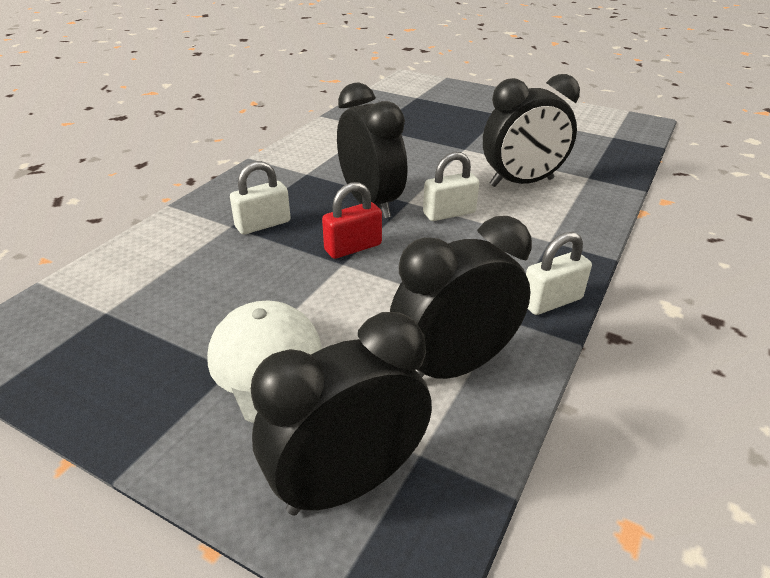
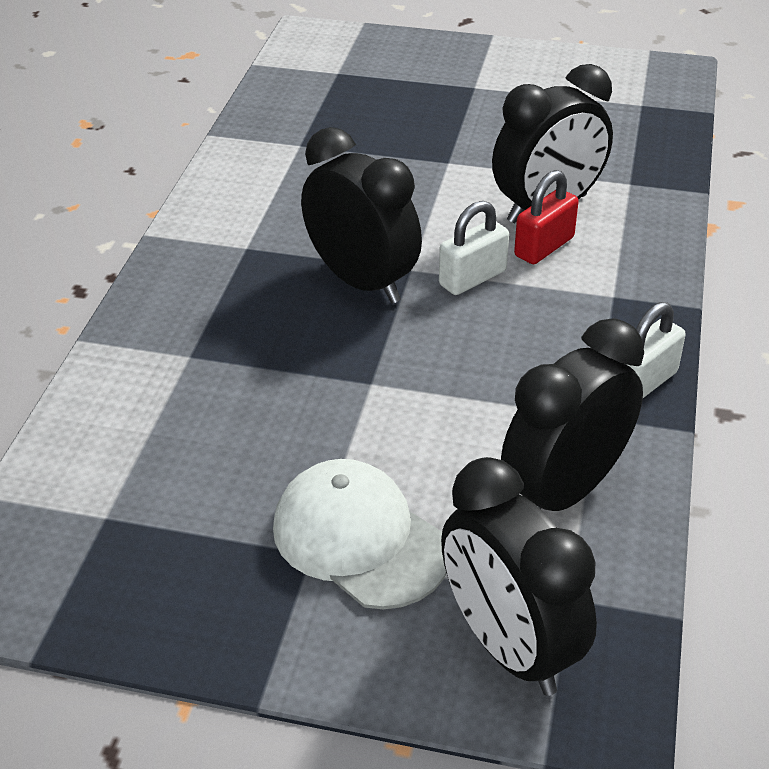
camera: 15 degrees left, 5 degrees up
white padlock [230,161,291,234] -> none
black clock [251,312,432,516] -> black clock turned 75 degrees counterclockwise [441,457,597,696]
red padlock [322,182,382,259] -> red padlock moved to [514,170,579,264]

